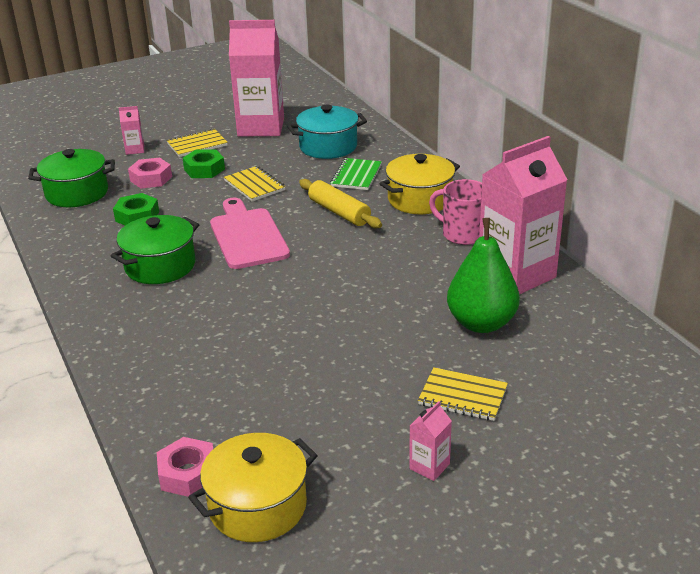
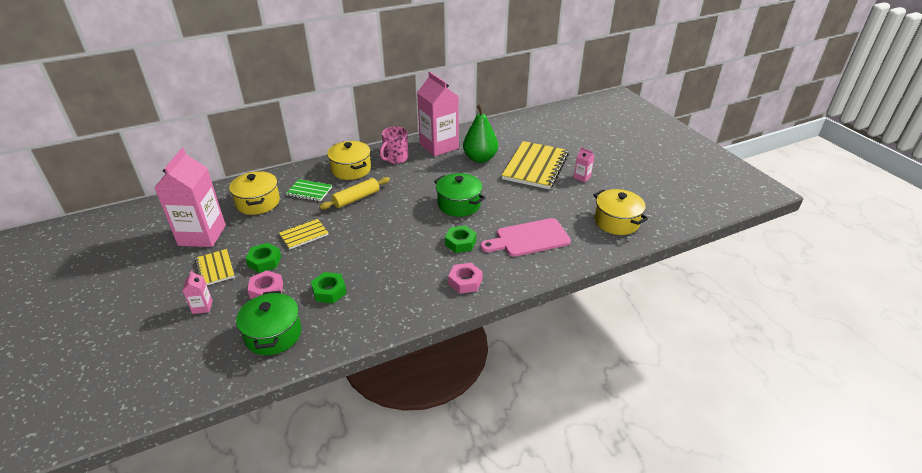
camera: 90 degrees left, 5 degrees up
green pot [111,215,199,284] -> green pot moved to [434,173,485,217]
pink nut [157,437,213,497] -> pink nut moved to [448,263,483,294]
pink cutting board [210,198,290,269] -> pink cutting board moved to [480,218,571,257]
turquoise pot [288,105,367,159] -> yellow pot [229,171,280,215]
yellow notebook [418,367,508,421] -> yellow notebook [502,141,569,189], size x1.97
none -> green nut [445,225,476,253]

